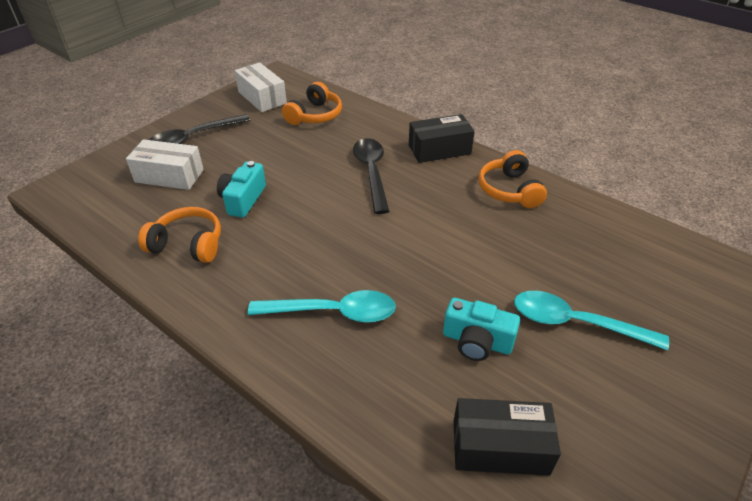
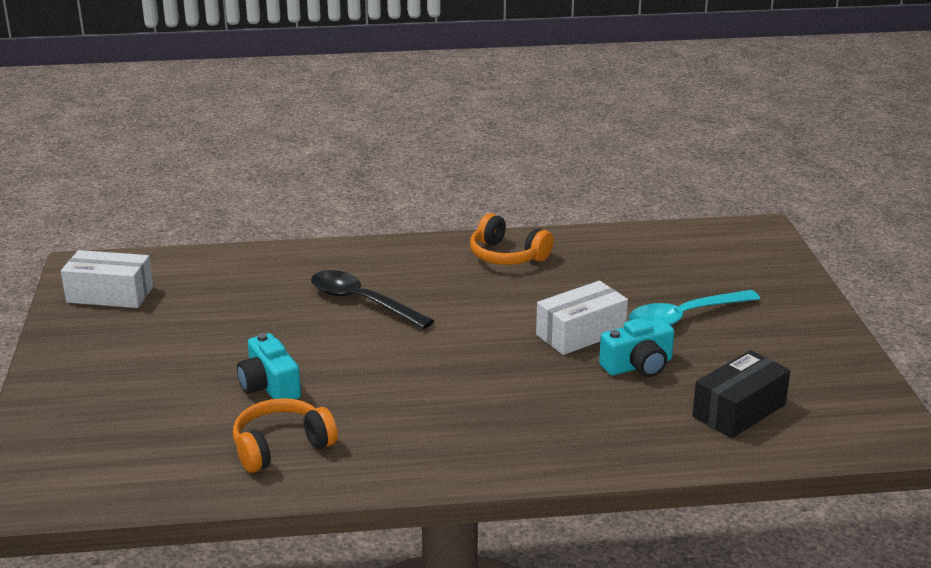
camera: 45 degrees left, 15 degrees down
white box [126,139,204,190] -> white box moved to [536,281,628,355]
black spoon [149,114,251,144] -> none
turquoise spoon [248,290,396,323] -> none
orange headphones [282,82,342,125] -> none
black box [409,114,475,163] -> none

